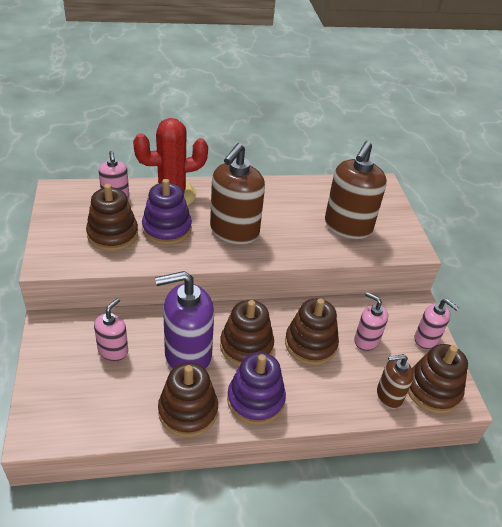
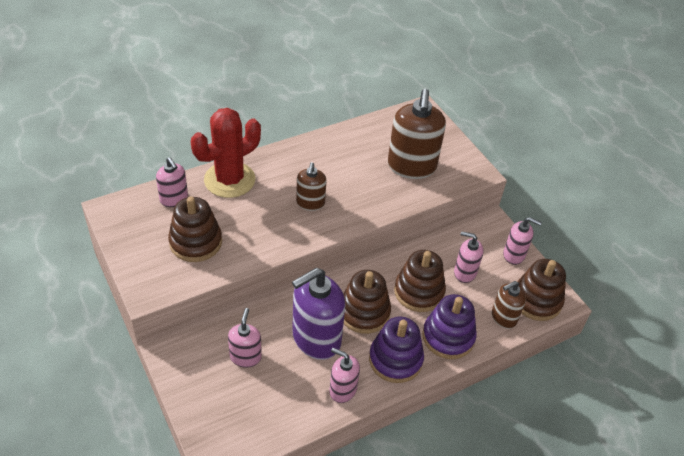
camera: 20 degrees left, 5 degrees up
purple stacking toy [142,179,192,245] -> purple stacking toy moved to [422,294,477,359]
brown stacking toy [158,362,218,437] -> pink soap dispenser [329,348,360,403]
brown soap dispenser [210,143,265,244] -> brown soap dispenser [296,162,326,211], size x0.55

